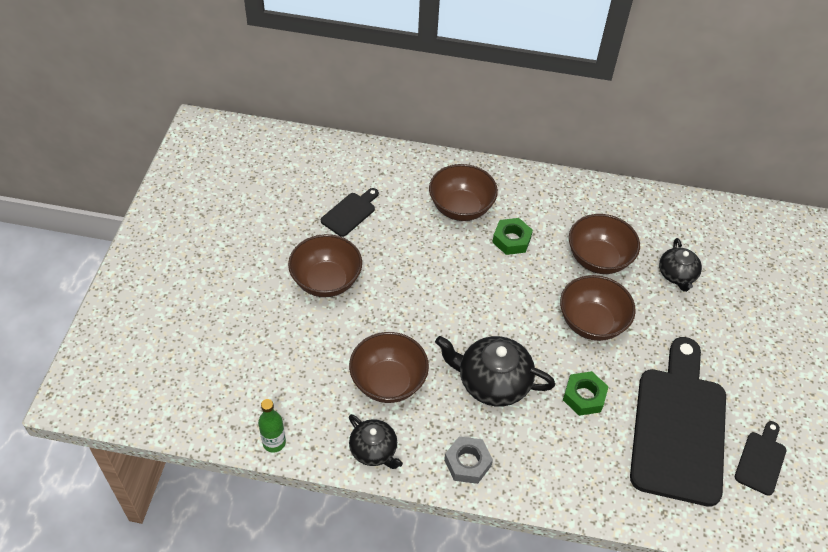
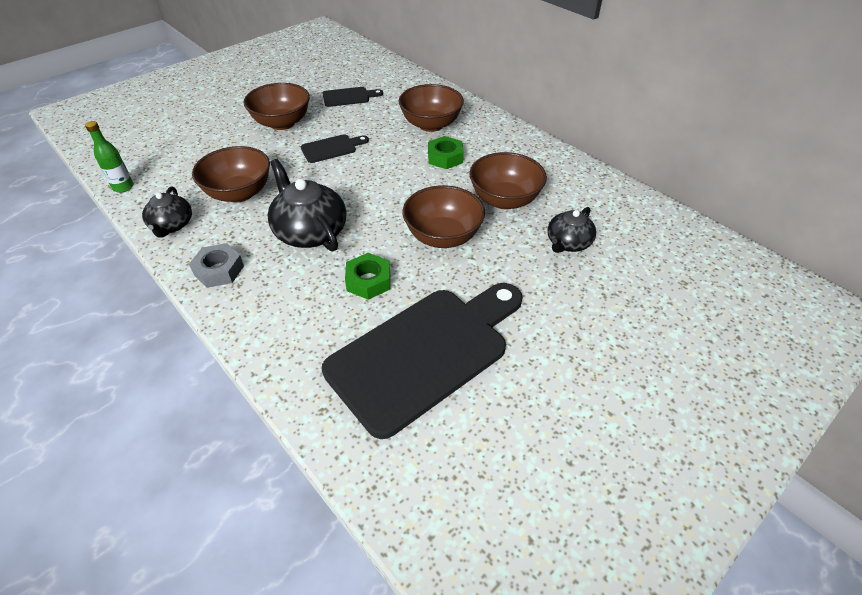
camera: 40 degrees right, 5 degrees down
black cutting board [735,421,786,496] -> black cutting board moved to [301,134,369,163]

